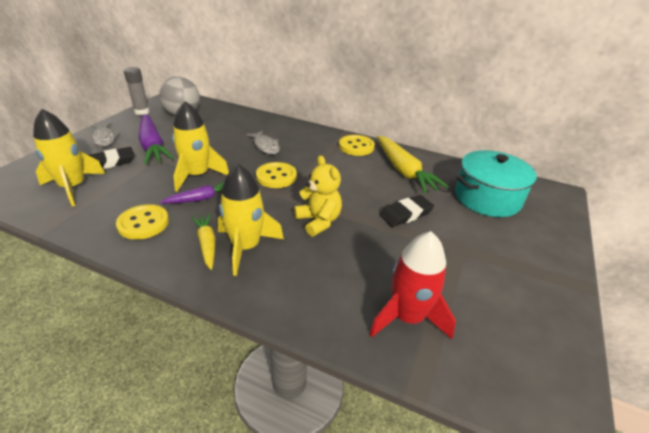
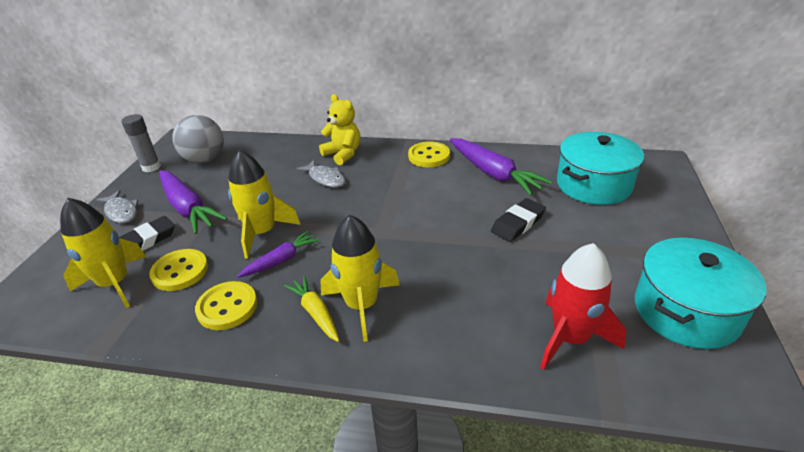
camera: 10 degrees left, 0 degrees up
yellow button [256,162,297,188] -> yellow button moved to [149,249,208,291]
yellow teddy bear [294,155,342,237] -> yellow teddy bear moved to [319,94,360,165]
yellow carrot [377,136,449,194] -> purple carrot [450,138,552,196]
none -> turquoise pot [635,238,767,349]

